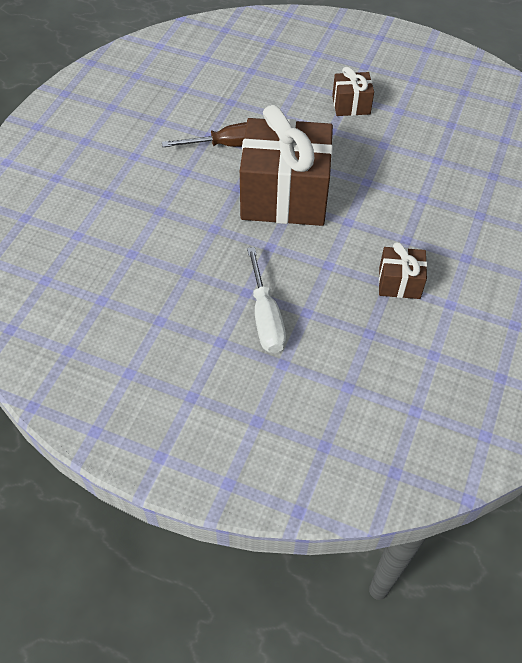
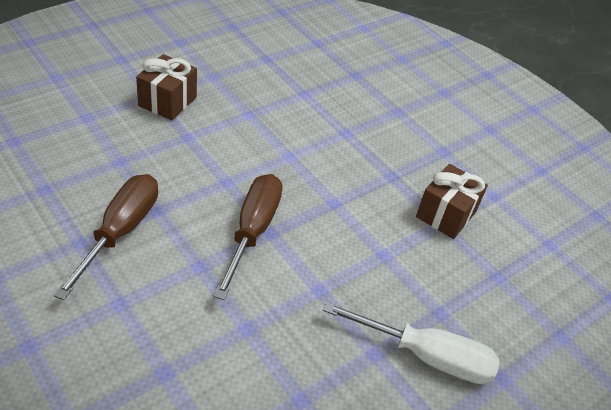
camera: 65 degrees left, 10 degrees down
brown gift [240,105,333,226] -> brown screwdriver [214,174,283,300]

